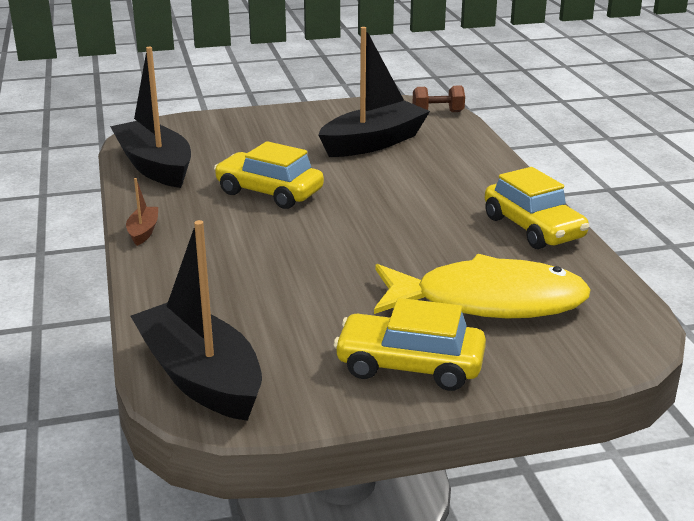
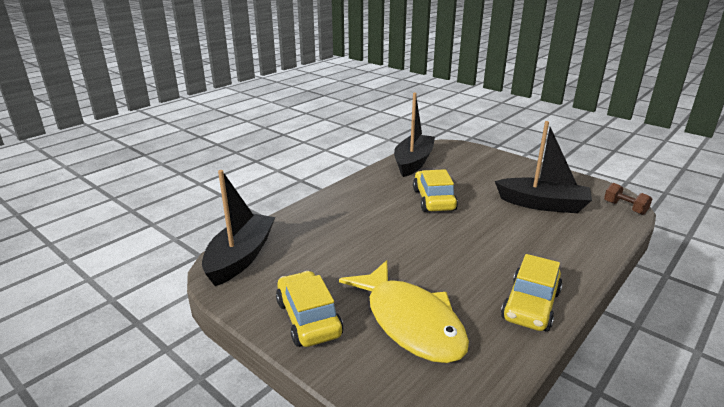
camera: 55 degrees right, 0 degrees up
brown boat [126,178,158,246] -> none

